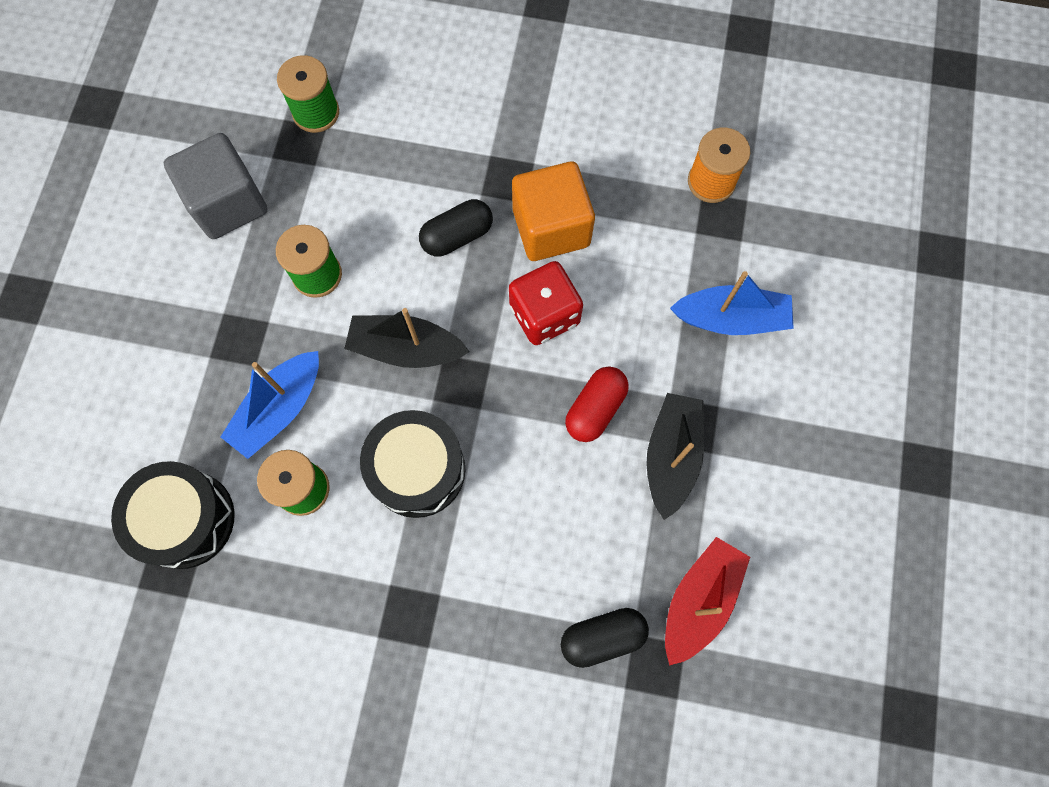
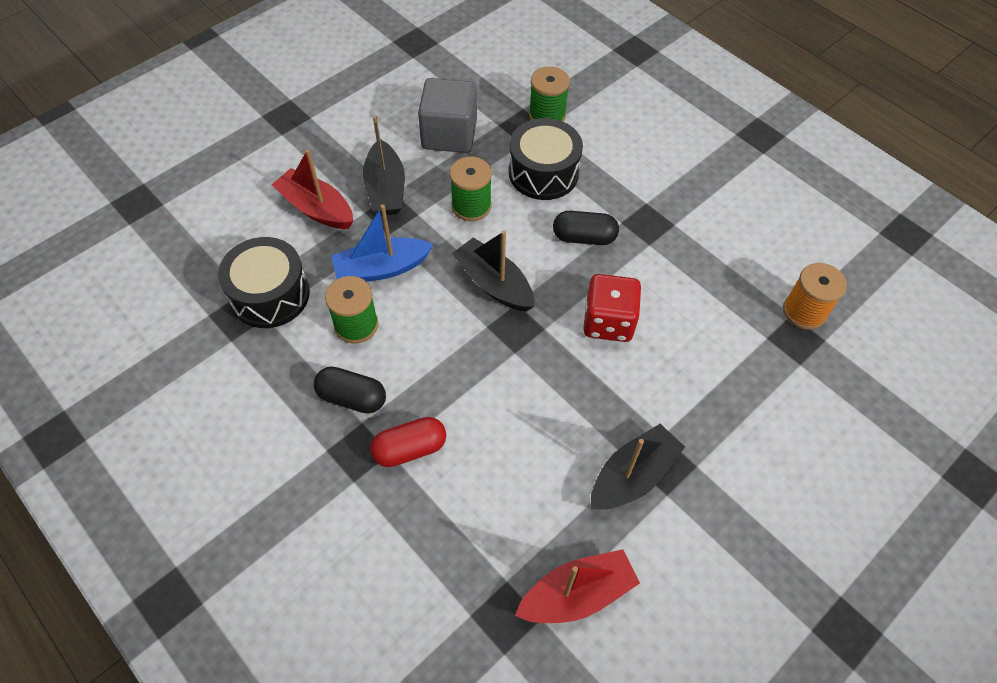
camera: 35 degrees right, 15 degrees down
black drum [360,410,465,518] -> black drum moved to [509,118,583,200]
orange cube [512,161,595,261] -> none
black capsule [561,608,649,668] -> black capsule moved to [314,366,386,413]
red capsule [565,366,629,442] -> red capsule moved to [370,417,446,467]
blue boat [670,271,794,335] -> none
none -> red boat [272,149,353,229]
none -> black boat [363,116,405,216]

